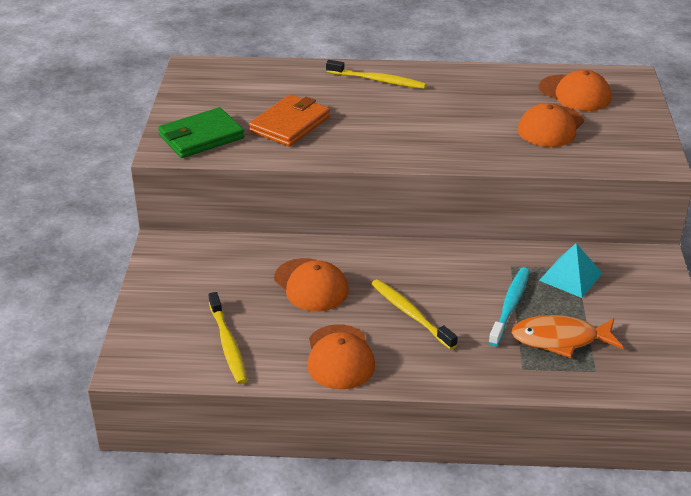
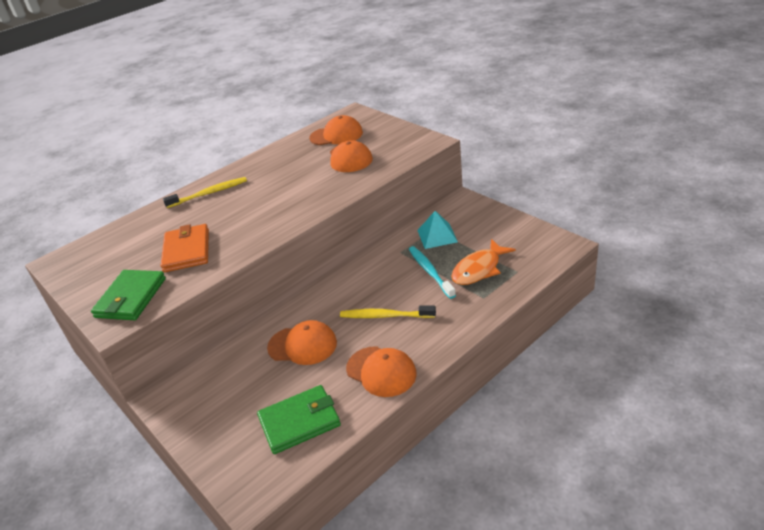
camera: 40 degrees left, 0 degrees up
yellow toothbrush [209,292,247,384] -> green wallet [257,385,341,454]

